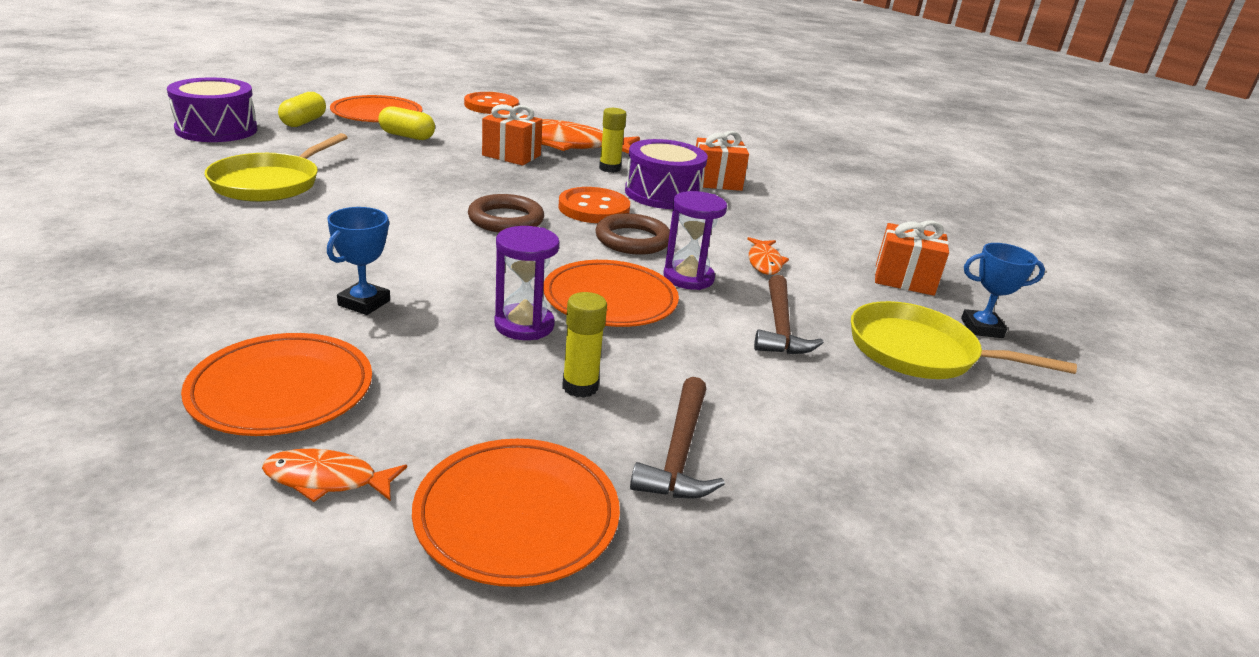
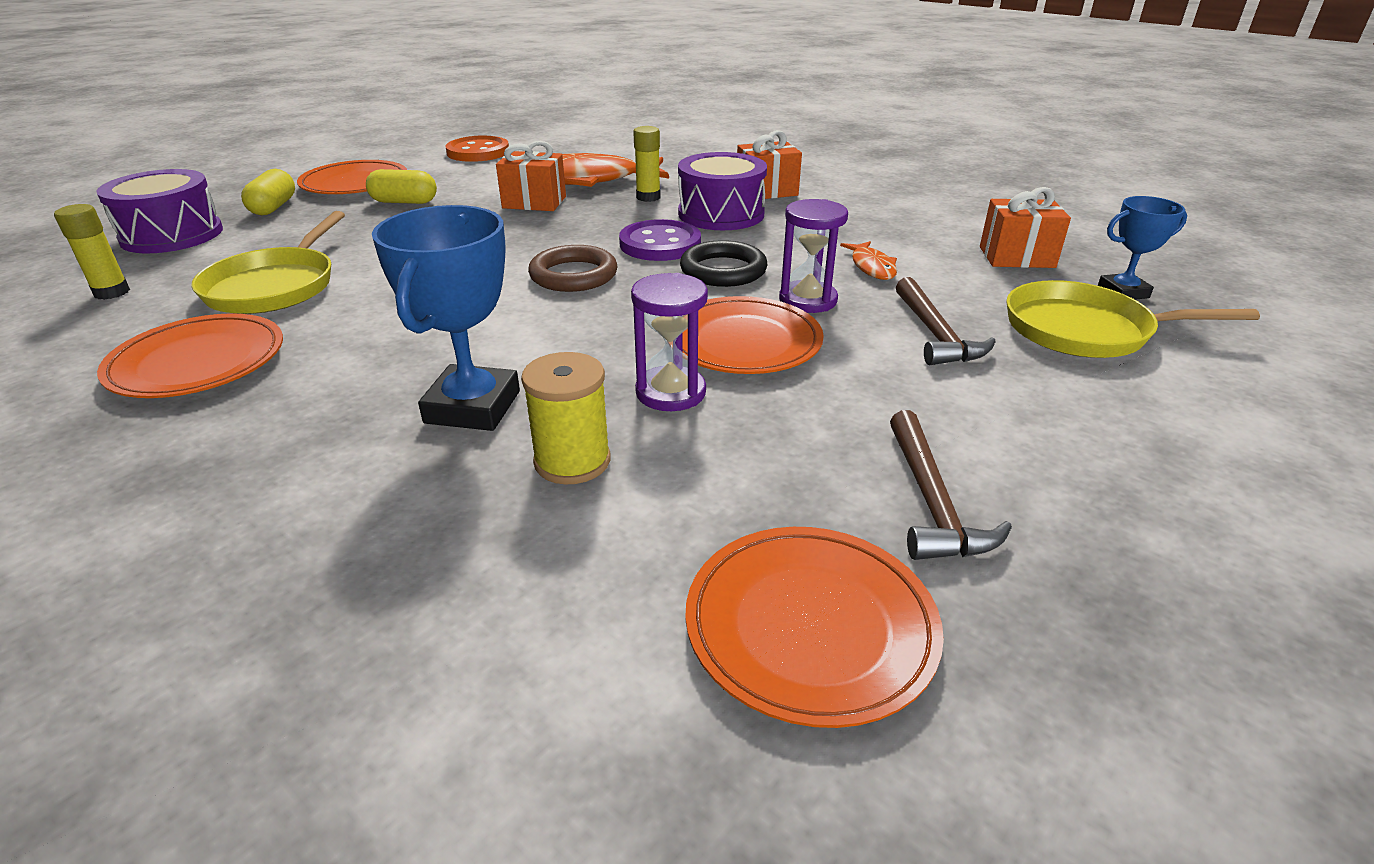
camera: 10 degrees left, 5 degrees up
orange plate [181,333,372,436] -> orange plate moved to [97,313,283,398]
orange fish [262,449,407,502] -> none
blue trophy [327,207,390,315] -> blue trophy [372,205,520,431], size x1.65
orange button [558,187,630,223] -> purple button [619,219,701,261]
yellow glue stick [562,292,607,398] -> yellow glue stick moved to [54,204,130,300]
brown ring [595,213,670,255] -> black ring [680,240,767,287]
none -> yellow spool [521,352,611,485]

